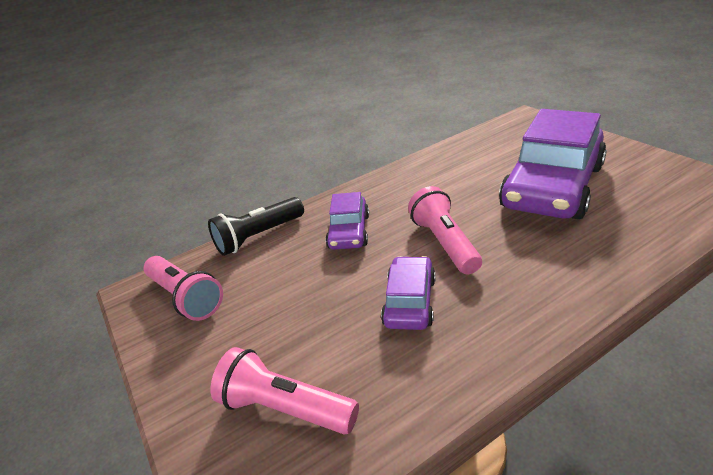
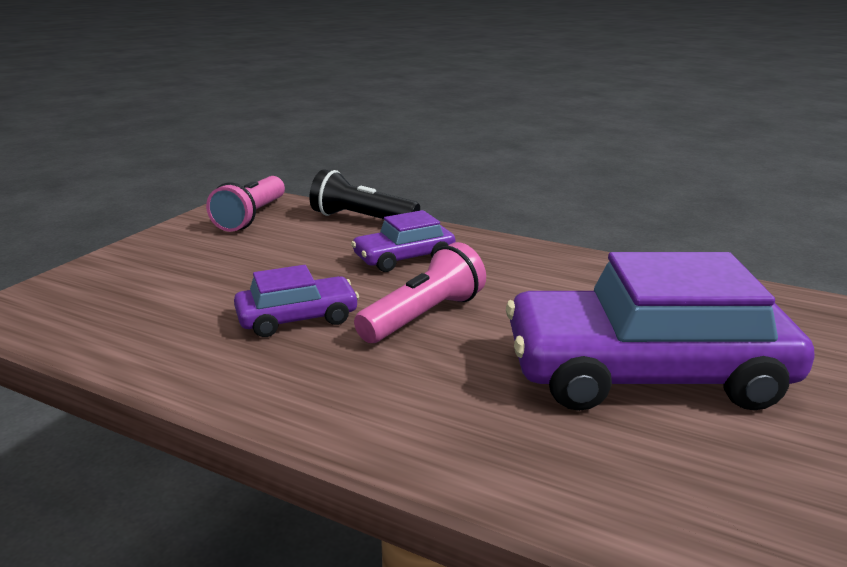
camera: 55 degrees right, 10 degrees down
pink flashlight [210,347,359,434] -> none

